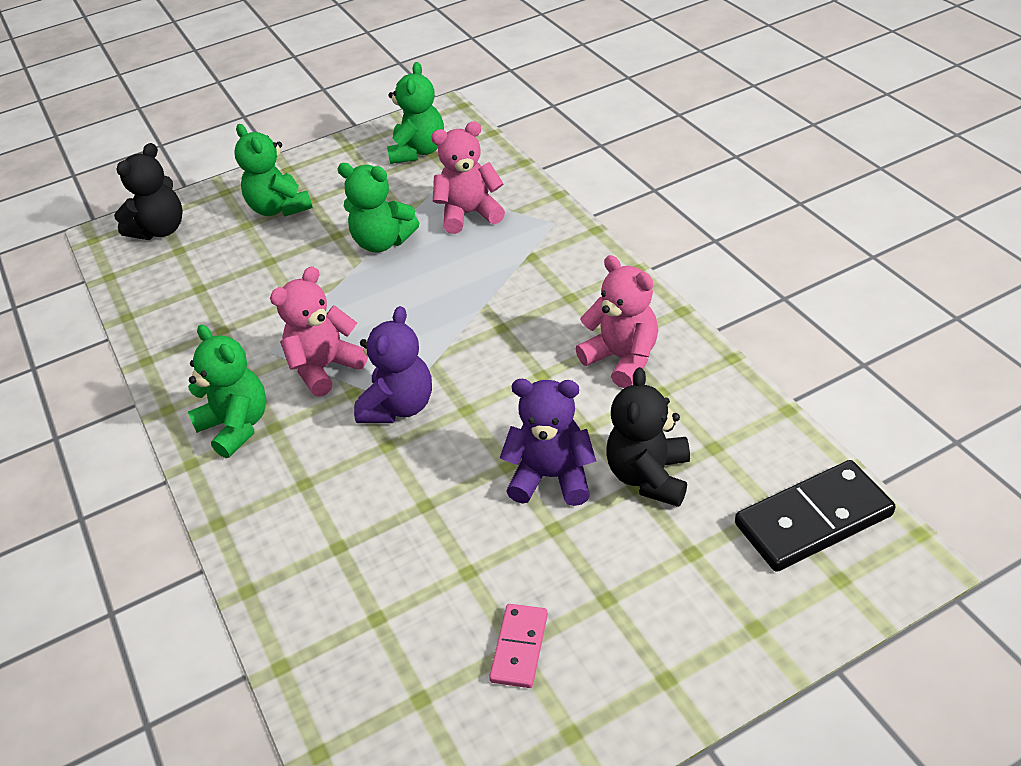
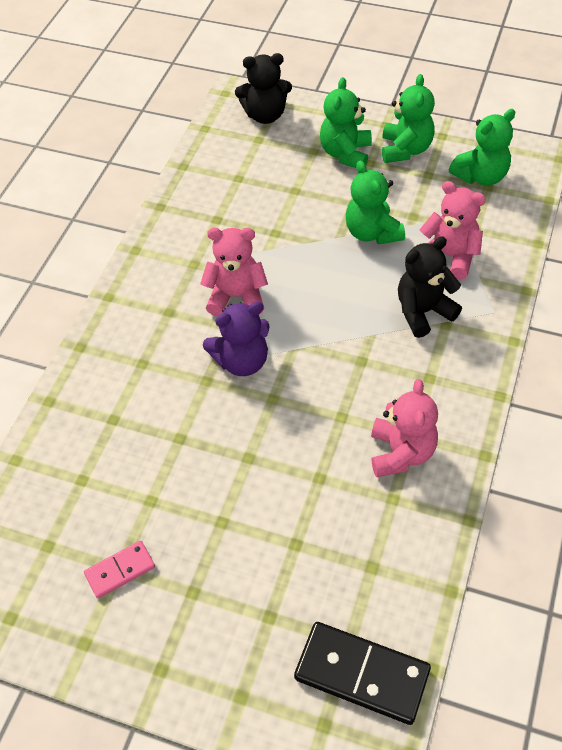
camera: 45 degrees right, 10 degrees up
green teddy bear [188,325,267,458] -> green teddy bear moved to [382,74,435,163]
purple teddy bear [500,379,596,506] -> none
black teddy bear [607,367,690,507] -> black teddy bear moved to [398,236,462,338]

